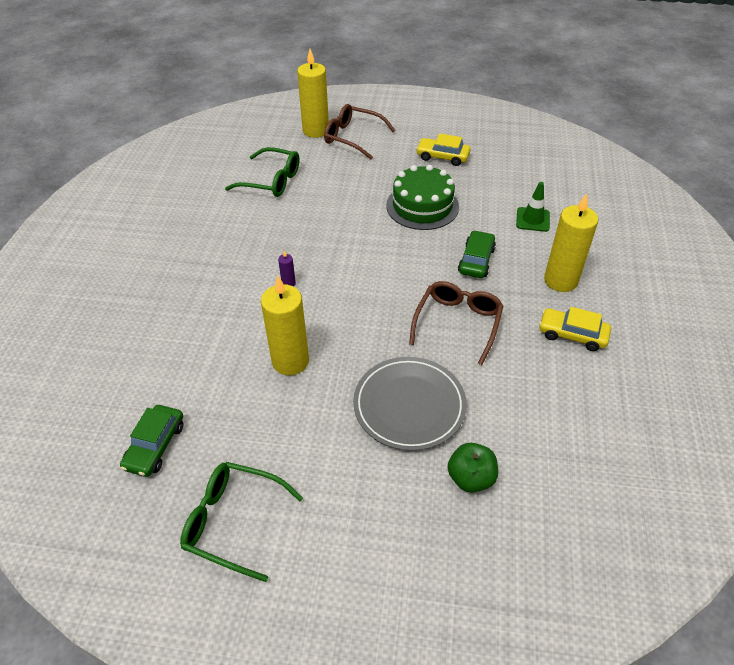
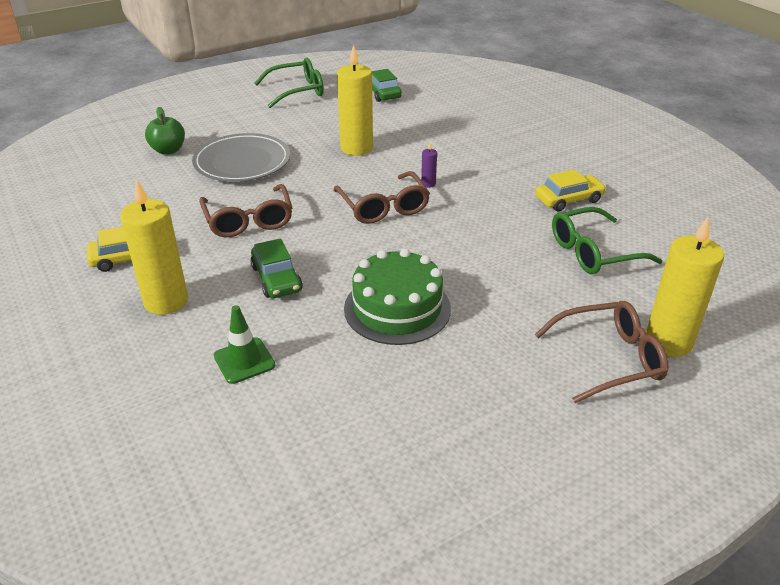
camera: 140 degrees right, 10 degrees down
yellow car [416,133,471,166] -> yellow car moved to [535,169,606,211]
none -> brown glasses [333,171,430,224]

